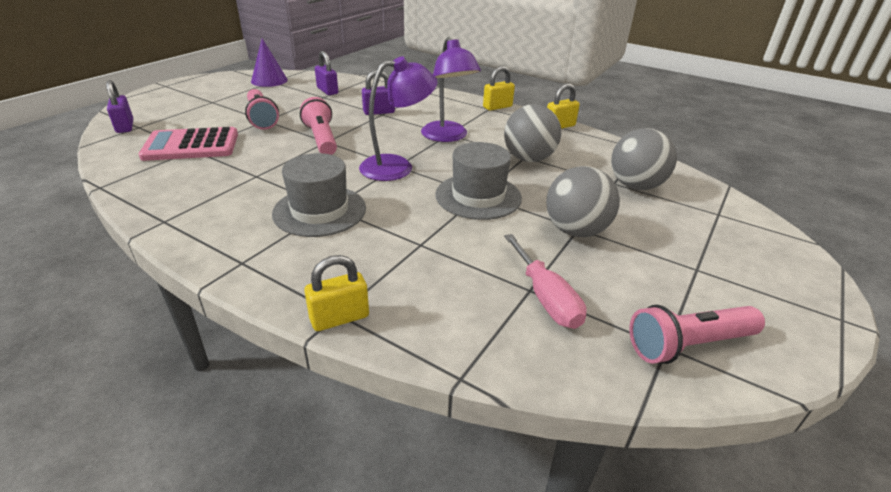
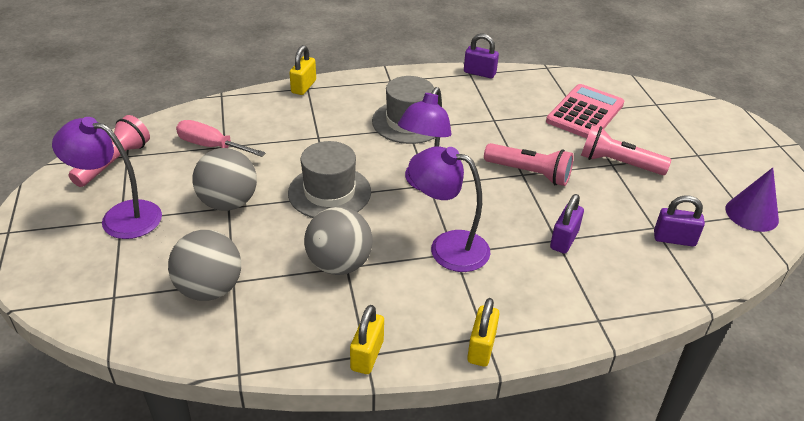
camera: 135 degrees right, 5 degrees up
purple padlock [106,80,133,133] -> purple padlock moved to [464,34,499,78]
none -> purple lamp [52,117,162,239]

